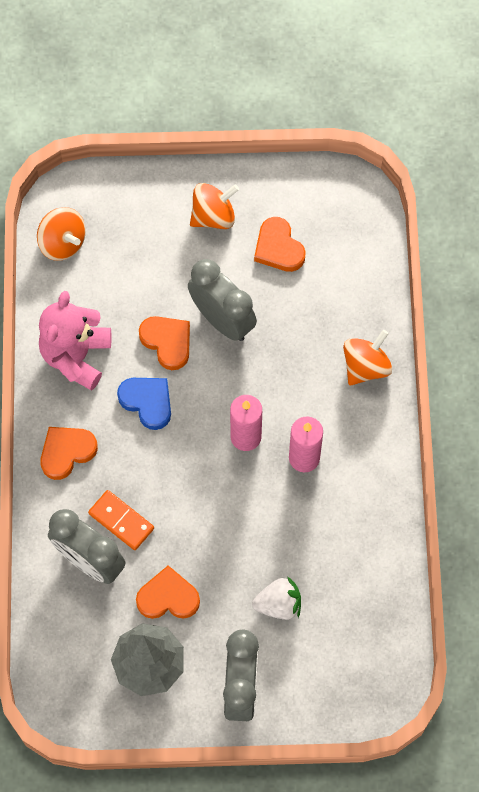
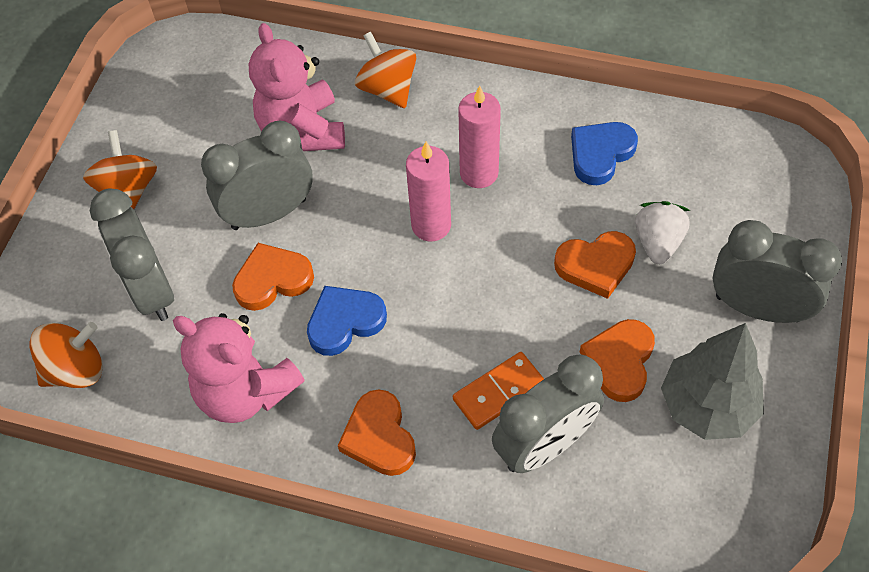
camera: 70 degrees left, 10 degrees down
orange heart [254,217,306,272] -> orange heart moved to [554,231,636,299]
none -> grey clock [90,189,174,321]
none -> pink teddy bear [249,23,345,151]
none -> blue heart [571,122,638,185]

